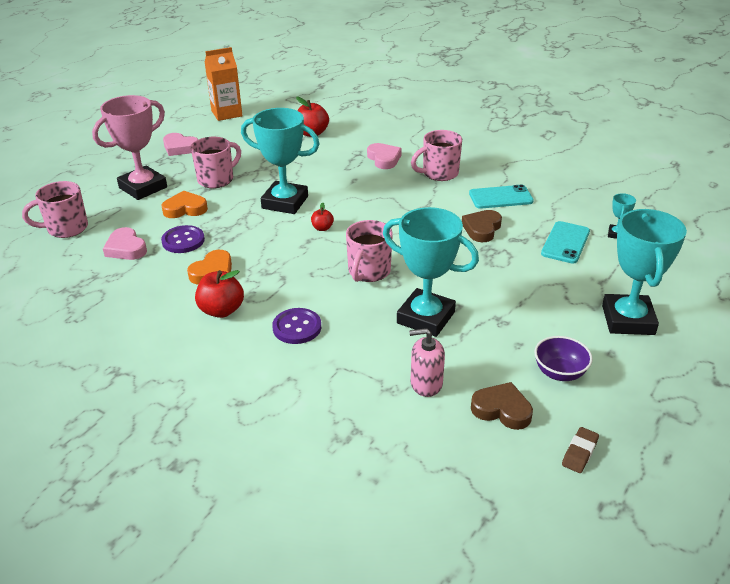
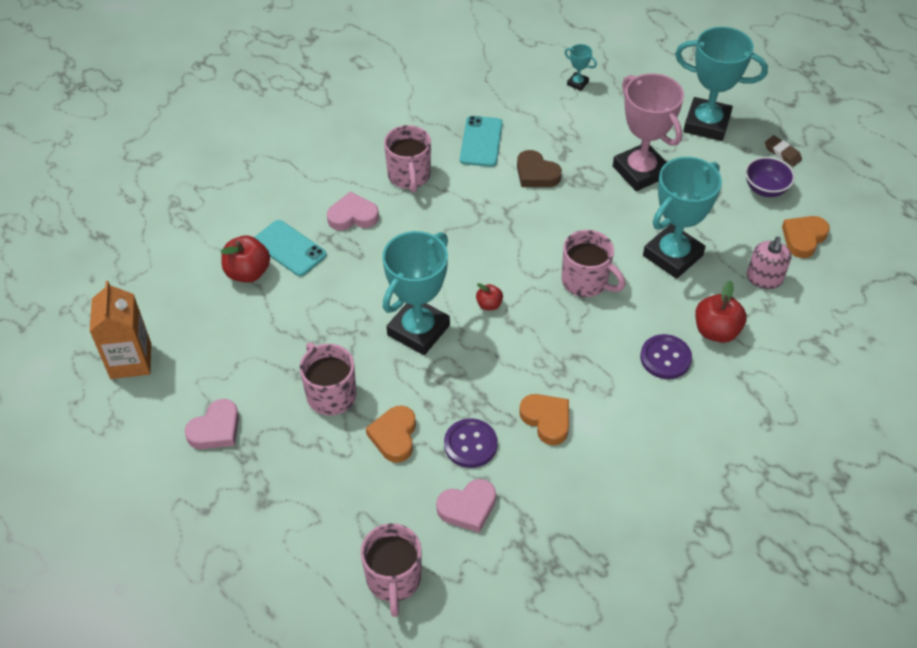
camera: 75 degrees left, 15 degrees up
pink trophy [92,95,167,200] -> pink trophy moved to [613,73,684,191]
red apple [195,270,244,318] -> red apple moved to [695,280,747,343]
brown heart [471,382,533,430] -> orange heart [782,216,830,258]
turquoise phone [541,221,590,264] -> turquoise phone moved to [254,220,327,276]
brown eraser [562,427,599,473] -> brown eraser moved to [765,135,802,167]

